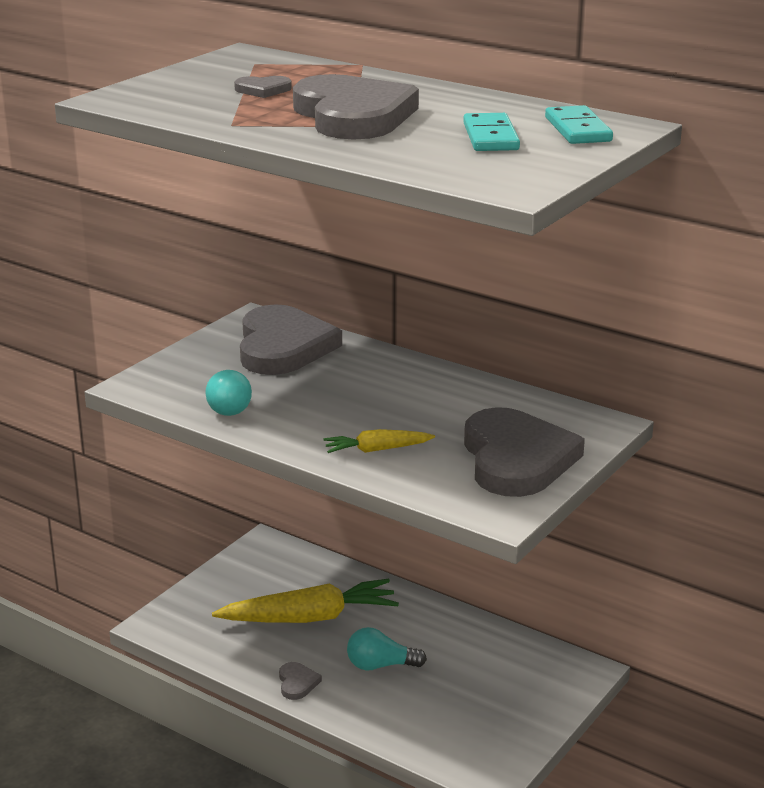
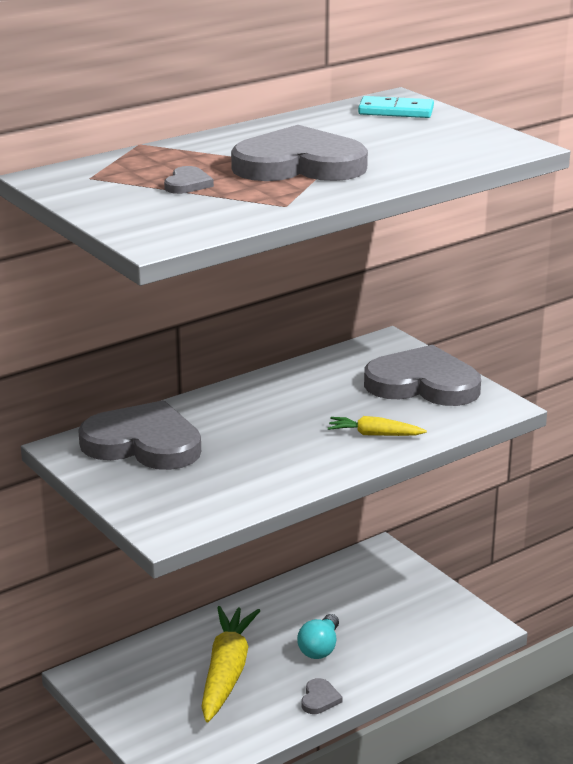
camera: 70 degrees left, 0 degrees up
turquoise light bulb [206,370,252,416] -> none
grey heart [279,662,322,700] -> grey heart turned 90 degrees clockwise [302,678,343,714]
yellow carrot [323,429,435,453] -> yellow carrot turned 90 degrees clockwise [328,416,427,436]
turquoise domino [463,113,520,151] -> none

